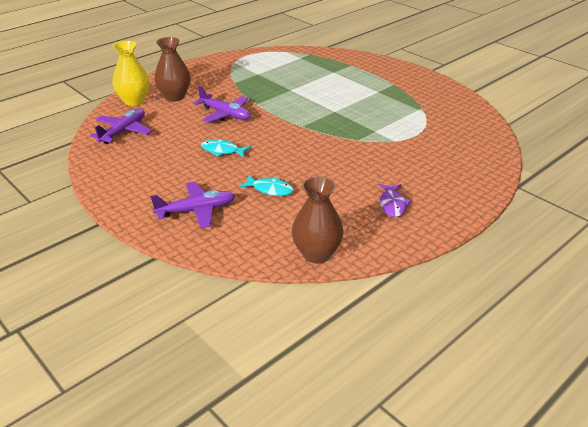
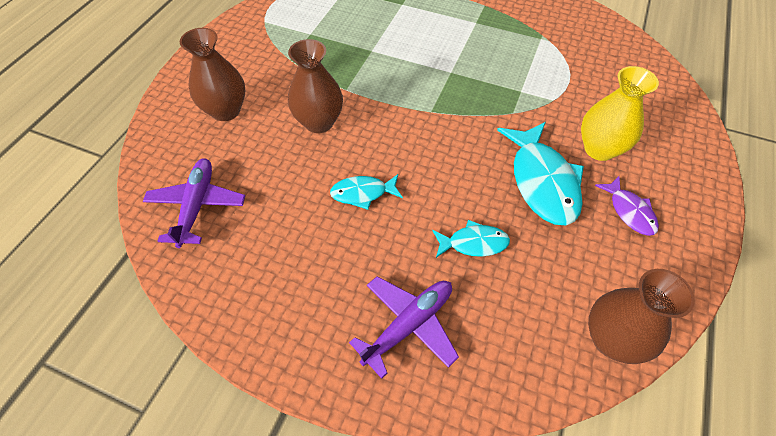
camera: 25 degrees left, 20 degrees up
yellow vase [113,41,149,106] -> yellow vase moved to [581,66,659,161]
purple plane [193,86,250,123] -> brown vase [288,39,343,133]
none -> turquoise fish [497,122,584,225]

